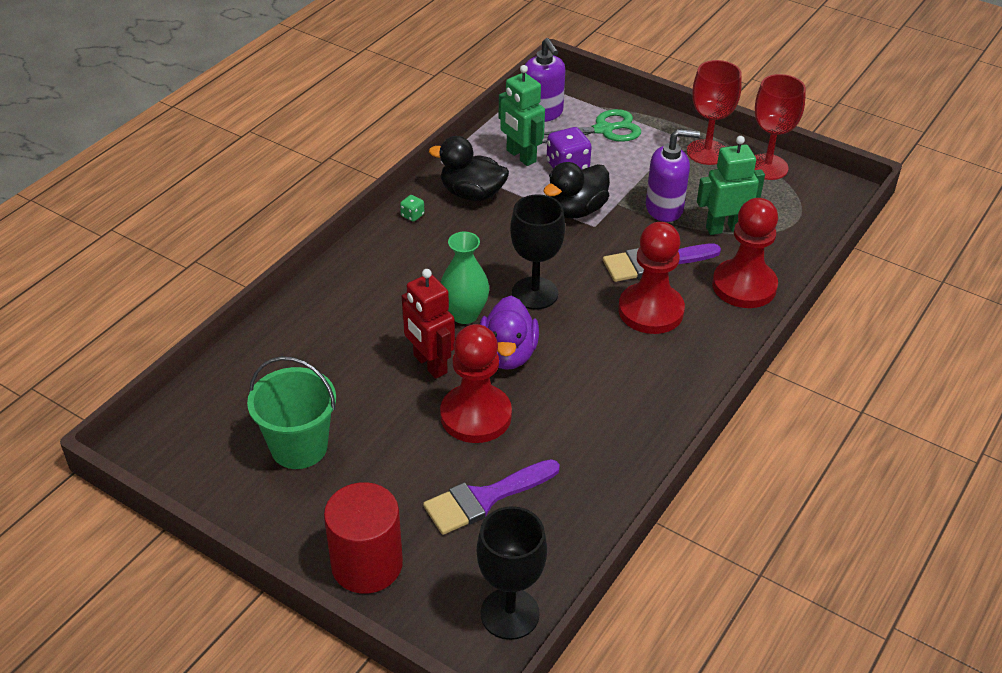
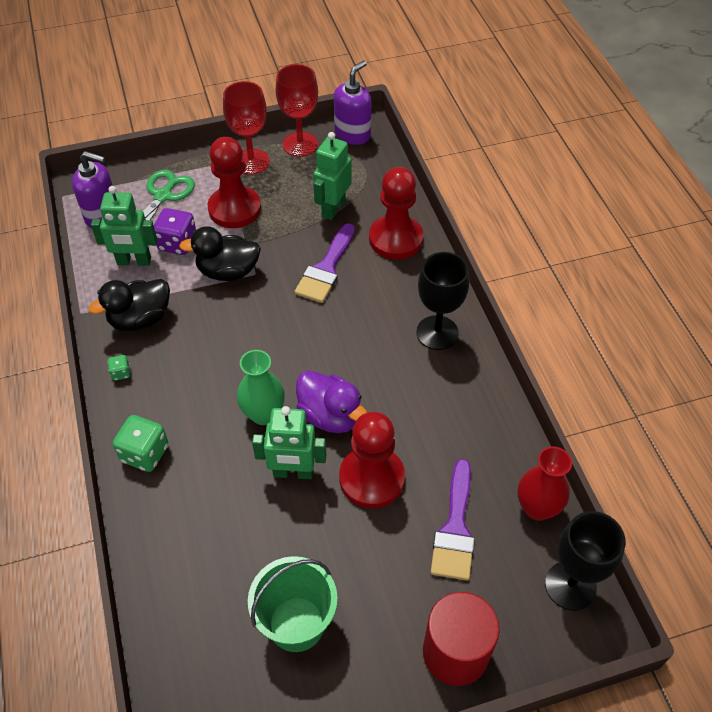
camera: 50 degrees left, 10 degrees up
red robot [402,269,455,379] -> green robot [252,406,326,479]
black goblet [510,195,565,310] -> black goblet moved to [416,252,469,350]
black duck [543,162,610,219] -> black duck turned 90 degrees clockwise [179,226,261,281]
red pawn [618,222,685,334] -> red pawn moved to [208,137,261,228]
purple soap dispenser [646,129,700,222] -> purple soap dispenser moved to [334,60,371,145]
none -> green dice [113,415,168,472]
none -> red vase [517,447,572,521]

